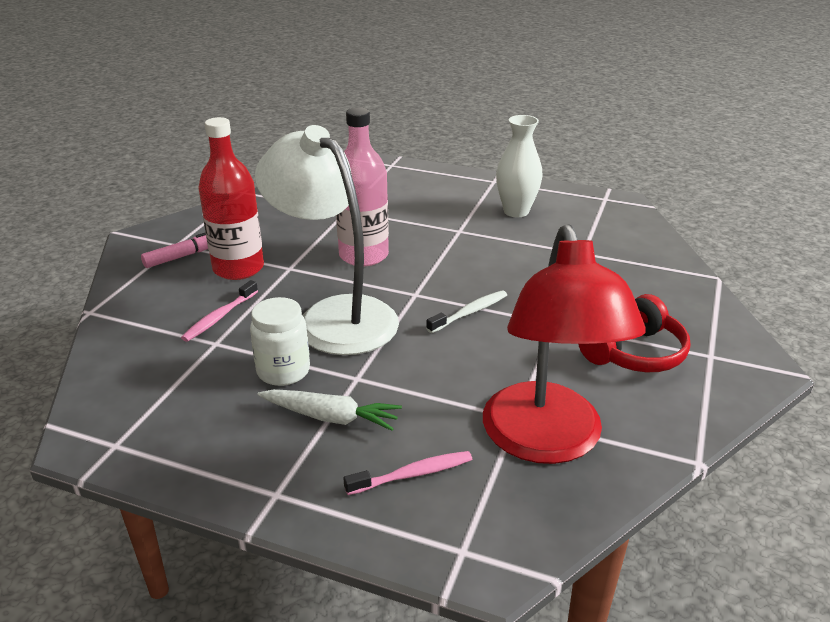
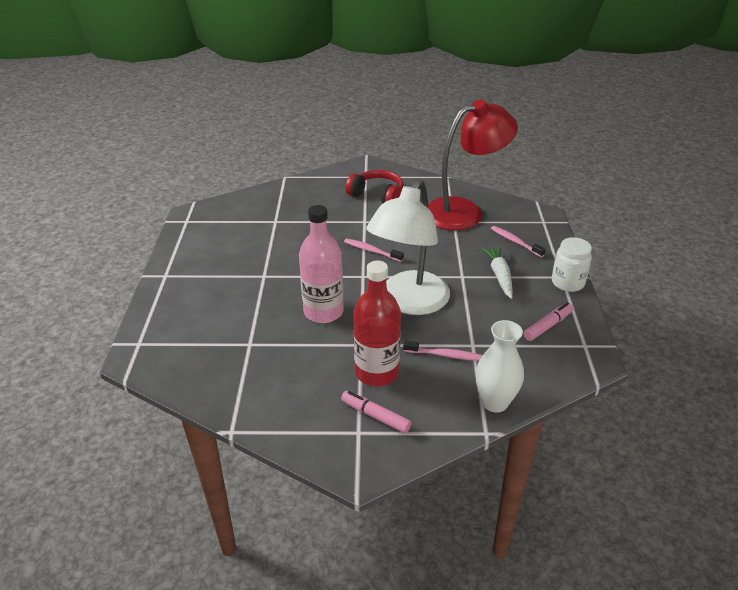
camera: 110 degrees left, 5 degrees up
white jar [250,297,310,386] -> white jar moved to [552,237,592,292]
white toothbrush [426,290,507,333] -> pink toothbrush [344,238,404,262]
white vase [496,115,543,217] -> white vase moved to [476,320,524,413]
none -> pink marker [523,302,573,341]

